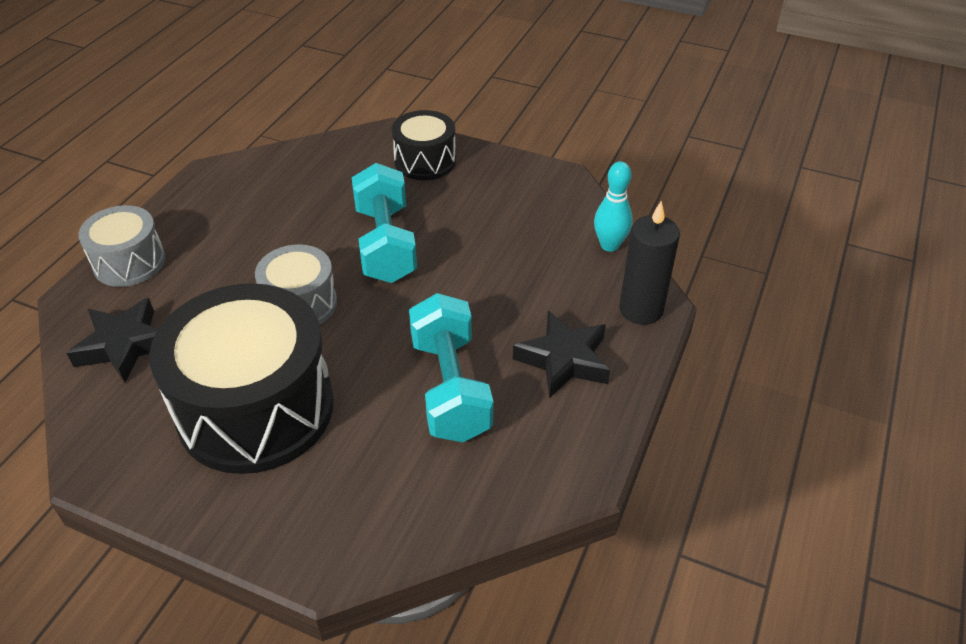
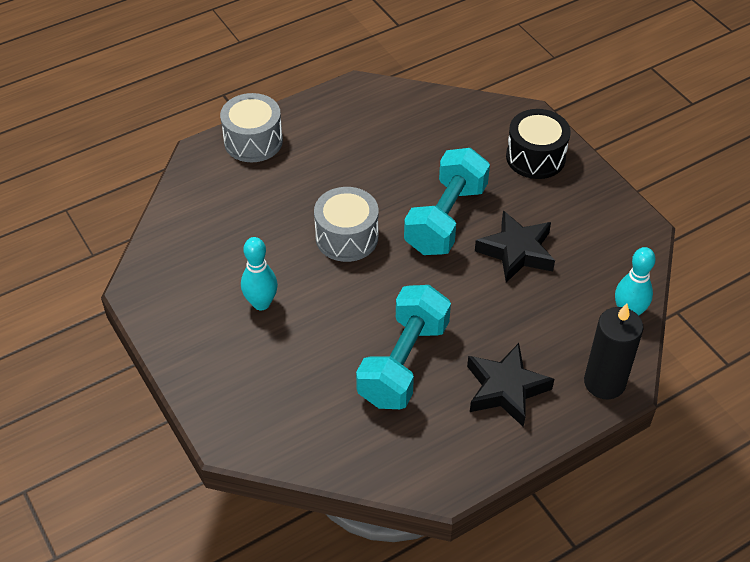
camera: 35 degrees right, 5 degrees up
black star [67,298,158,383] -> black star moved to [475,211,555,283]
black drum [149,283,334,474] -> turquoise bowling pin [241,237,278,310]

